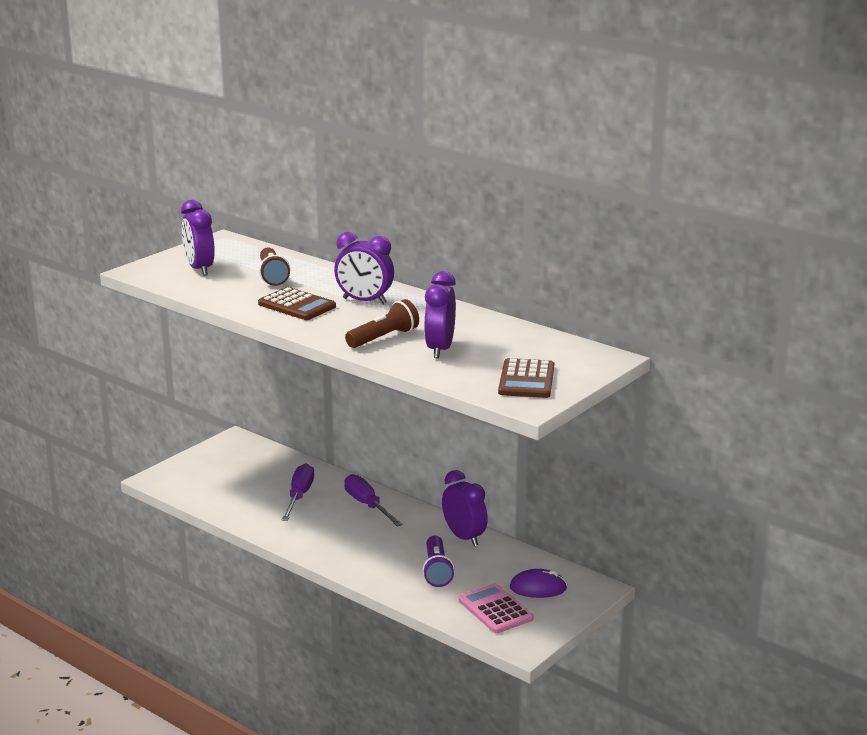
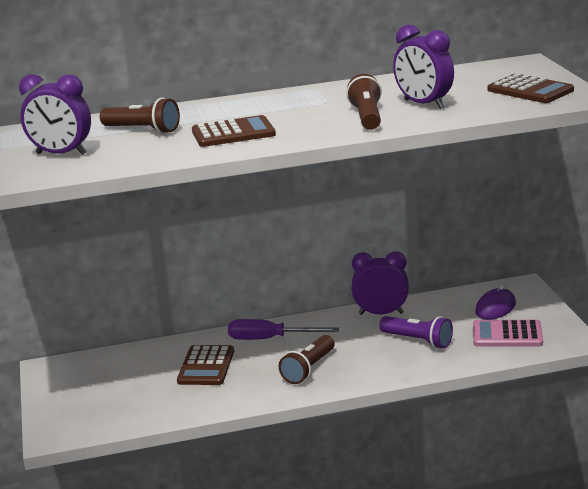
camera: 50 degrees left, 0 degrees up
purple screwdriver [282,463,314,521] -> brown calculator [177,345,234,385]
purple clock [334,232,394,304] -> none
none -> brown flashlight [279,335,335,384]

